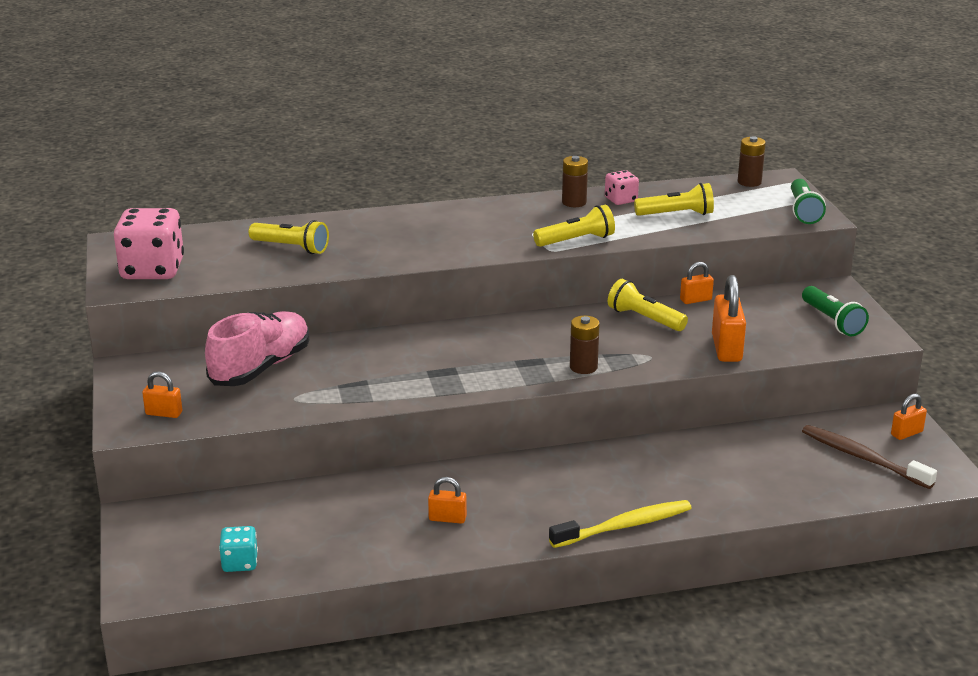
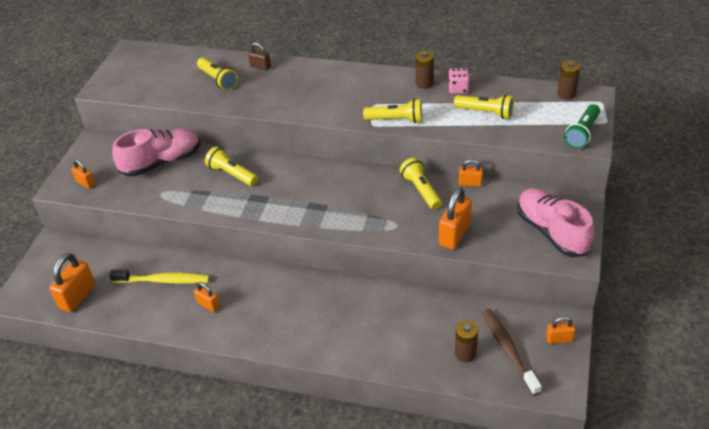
camera: 30 degrees right, 15 degrees up
pink dice [114,208,184,279] -> none
turquoise dice [219,526,258,572] -> orange padlock [49,253,95,312]
yellow toothbrush [549,500,691,548] -> yellow toothbrush moved to [109,270,209,284]
brown battery [570,316,600,374] -> brown battery moved to [455,321,478,362]
green flashlight [802,286,869,336] -> pink shoe [517,188,594,257]
none -> yellow flashlight [205,146,258,186]
none -> brown padlock [248,42,271,71]

